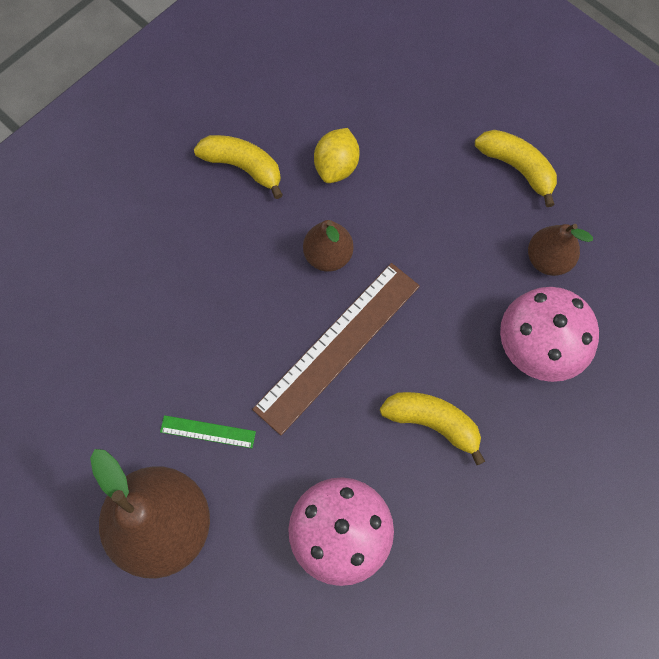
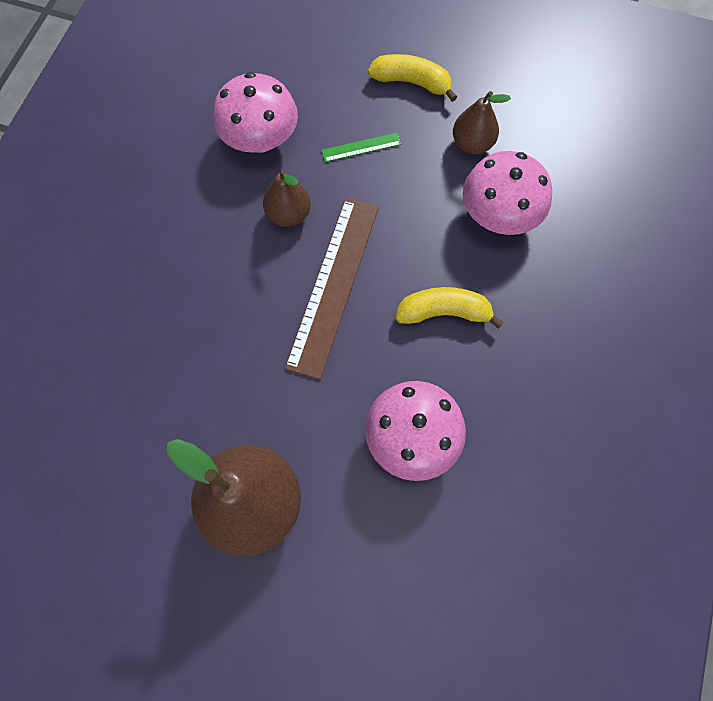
camera: 25 degrees left, 0 degrees up
green ruler [160,415,256,448] -> green ruler moved to [321,133,401,162]
yellow banana [194,135,283,199] -> none
yellow lemon [314,128,360,183] -> pink mushroom [213,72,298,153]

